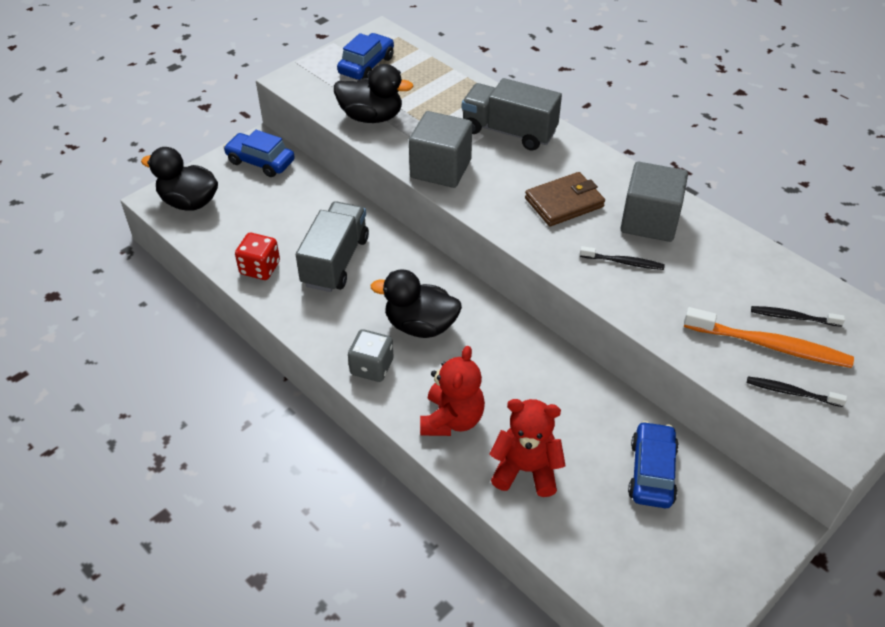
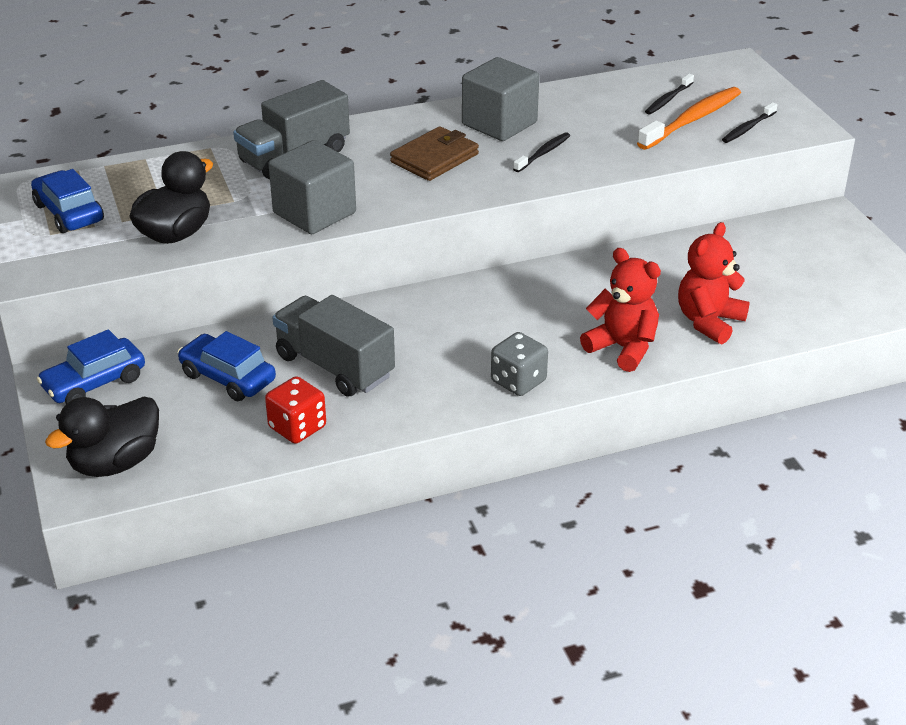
camera: 65 degrees left, 10 degrees down
black duck [371,270,462,338] -> none
brown wallet [525,172,605,226] -> brown wallet turned 45 degrees clockwise [390,126,479,181]
blue car [628,421,679,508] -> blue car moved to [177,331,276,401]

